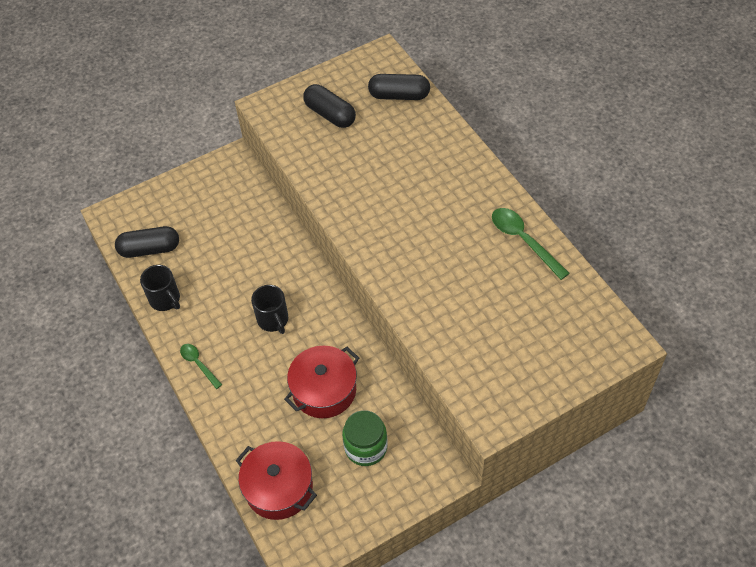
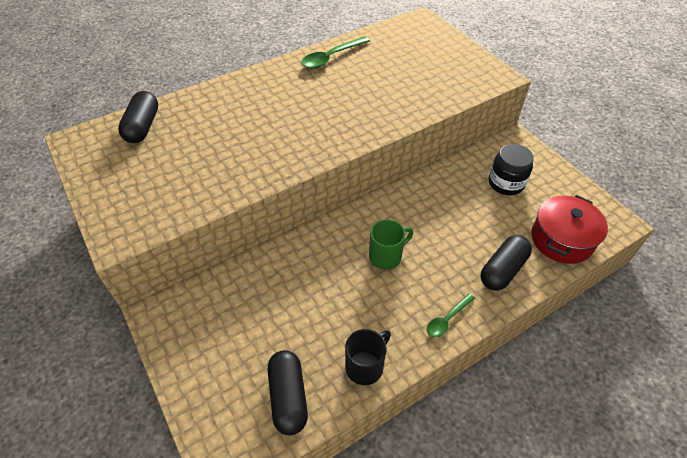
camera: 95 degrees left, 5 degrees down
black mug [251,285,288,334] -> green mug [369,220,413,270]
red pot [284,346,359,418] -> none
black capsule [303,84,356,128] -> black capsule moved to [481,235,532,291]
green jar [342,410,388,466] -> black jar [489,144,534,195]

